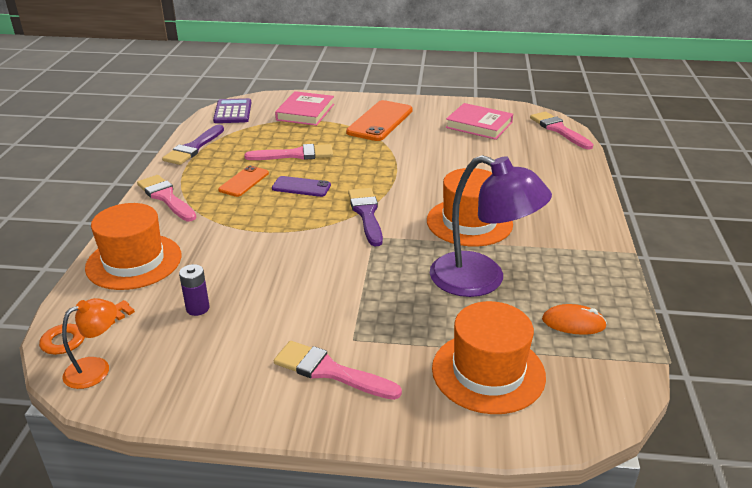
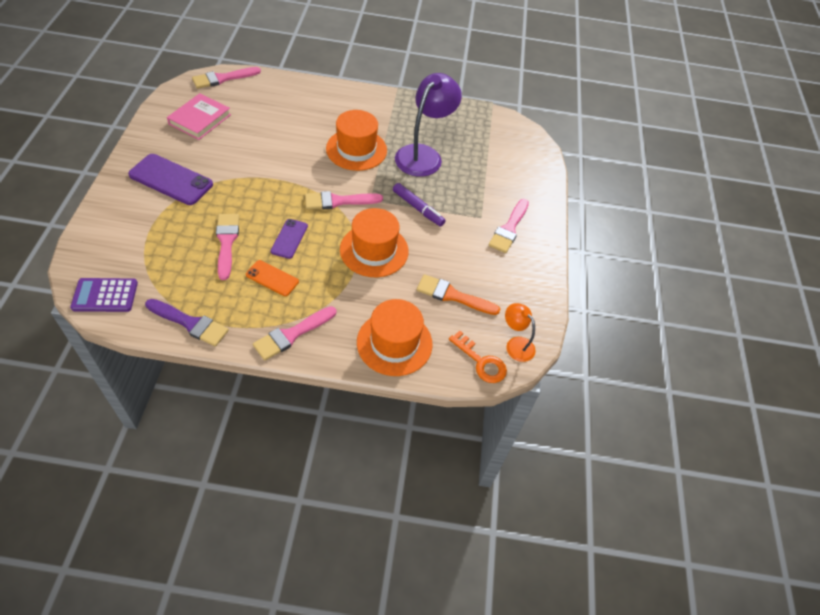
camera: 95 degrees left, 20 degrees up
purple battery [179,264,210,316] -> orange brush [417,274,500,315]
pink book [275,91,334,126] -> none
orange phone [346,100,413,141] -> purple phone [128,154,213,205]
purple brush [348,188,383,246] -> pink brush [305,191,383,209]
orange hat [432,301,546,414] -> orange hat moved to [340,208,409,278]
orange mouse [542,304,607,335] -> none
none -> purple marker [393,183,445,226]

